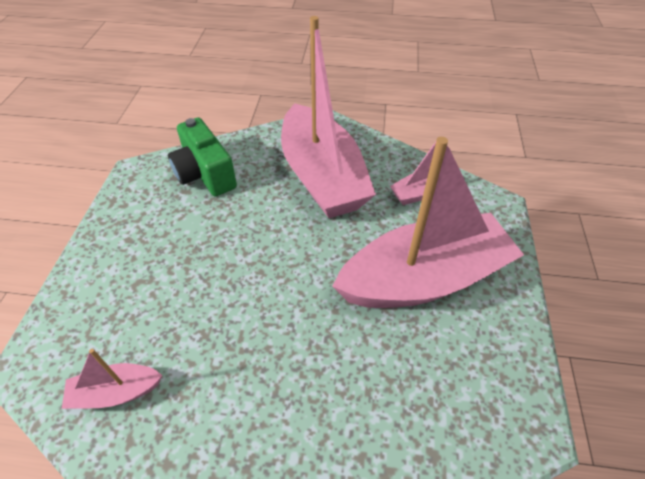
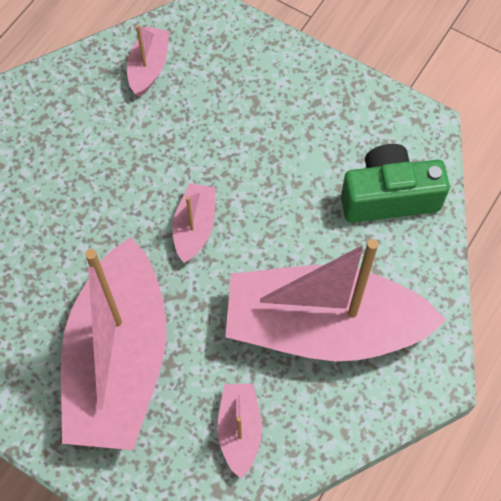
camera: 115 degrees right, 15 degrees up
none -> pink boat [172,183,215,263]

